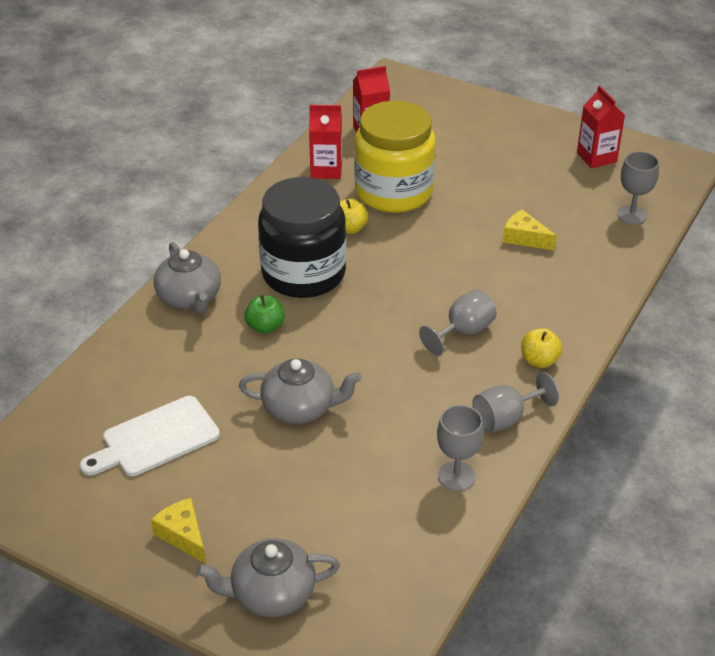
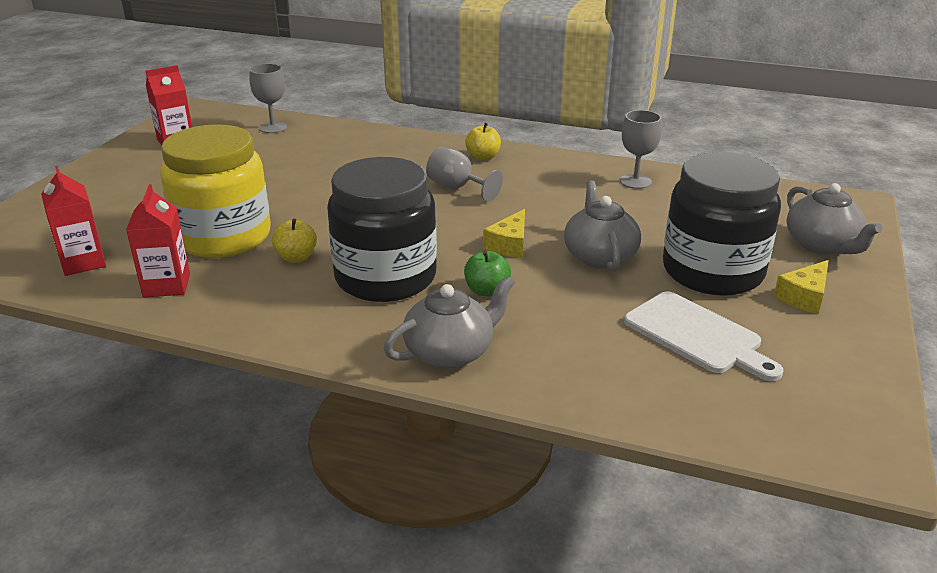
camera: 100 degrees left, 10 degrees down
grey goblet [472,372,559,432] -> none
yellow cheese [503,210,557,251] -> yellow cheese moved to [483,209,525,258]
none -> black jar [663,152,781,296]

